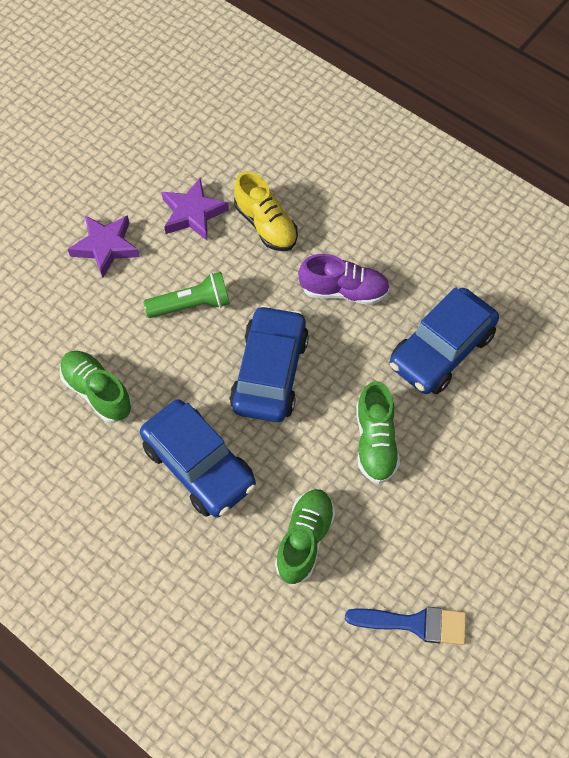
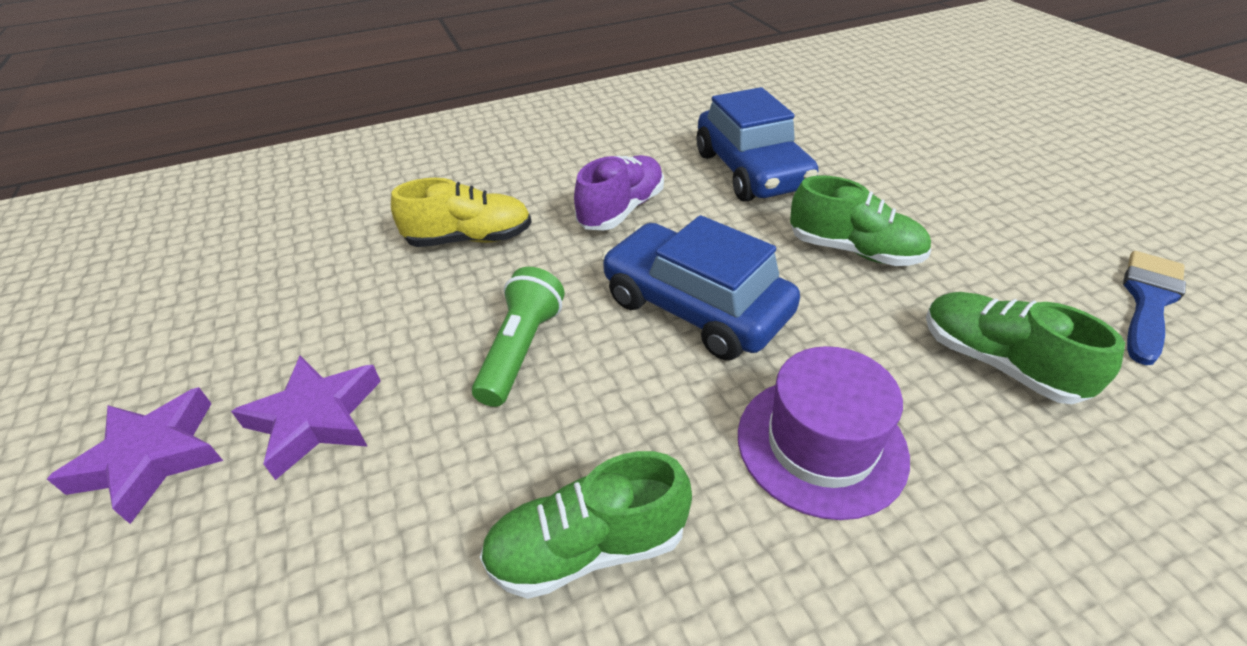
camera: 60 degrees left, 20 degrees down
blue car [140,399,256,518] -> purple hat [738,346,910,520]
purple star [162,178,229,241] -> purple star moved to [47,387,223,524]

